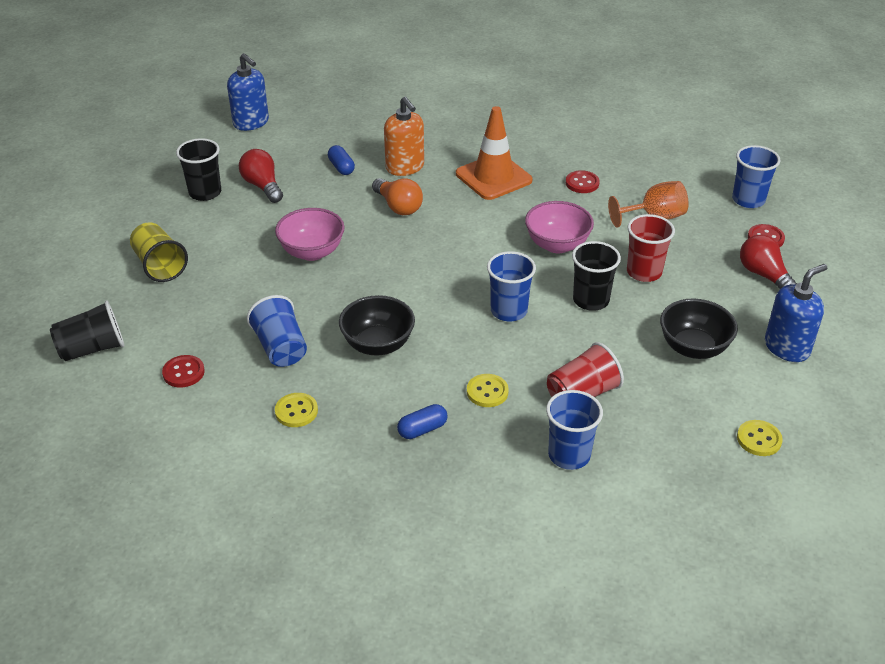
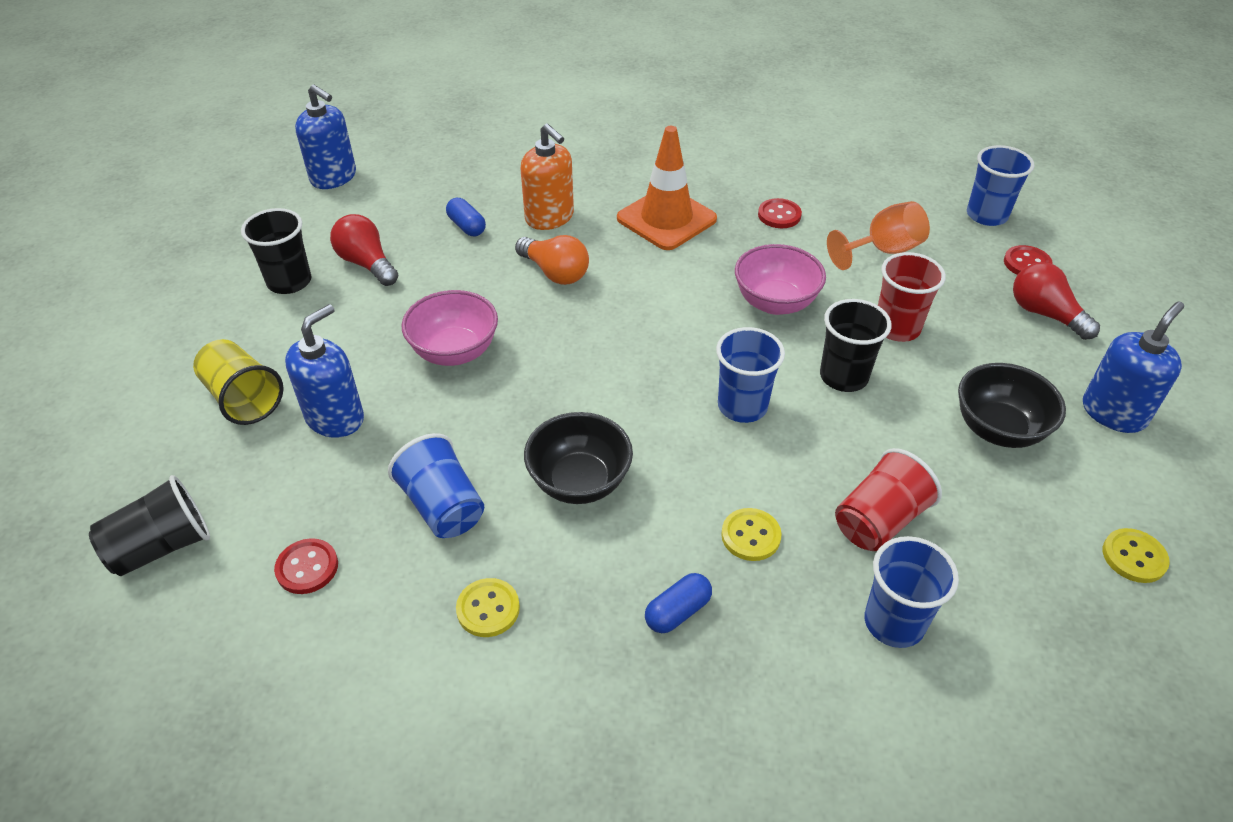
camera: 10 degrees left, 5 degrees up
none -> blue soap dispenser [285,304,364,438]

